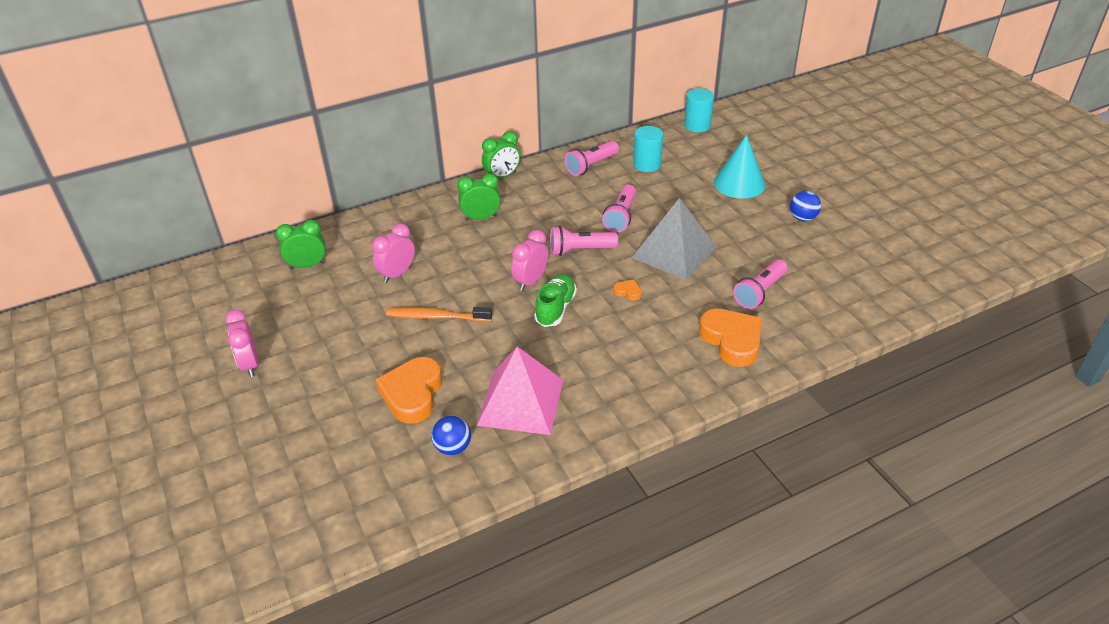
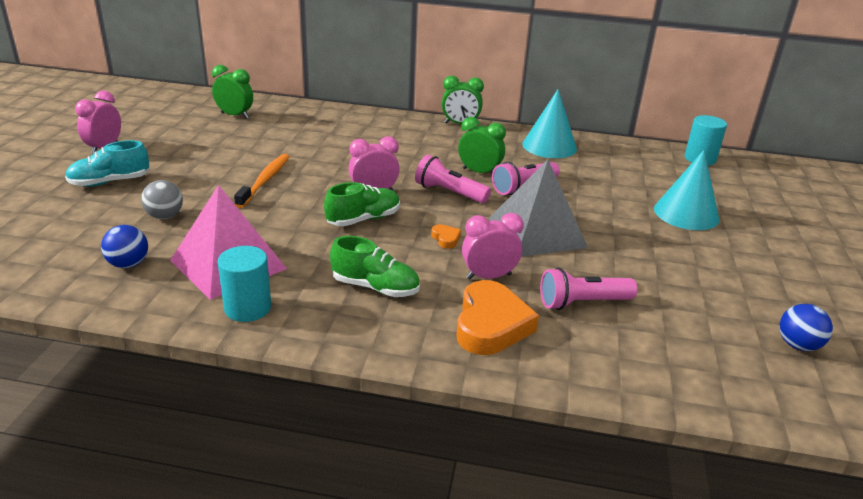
camera: 35 degrees right, 10 degrees down
pink clock [372,223,415,283] -> pink clock moved to [462,213,524,279]
orange heart [376,357,442,424] -> grey ball [141,180,183,219]
orange toothbrush [386,307,492,322] -> orange toothbrush turned 60 degrees clockwise [234,154,289,208]
green clock [457,173,501,221] -> green clock moved to [458,117,506,173]
pink flashlight [565,141,619,176] -> turquoise cone [522,89,577,158]
turquoise cylinder [633,126,663,172] -> turquoise cylinder moved to [218,246,271,322]
blue ball [790,191,821,221] -> blue ball moved to [779,304,833,351]
none -> turquoise shoe [65,140,149,187]
none -> green shoe [330,236,420,297]

